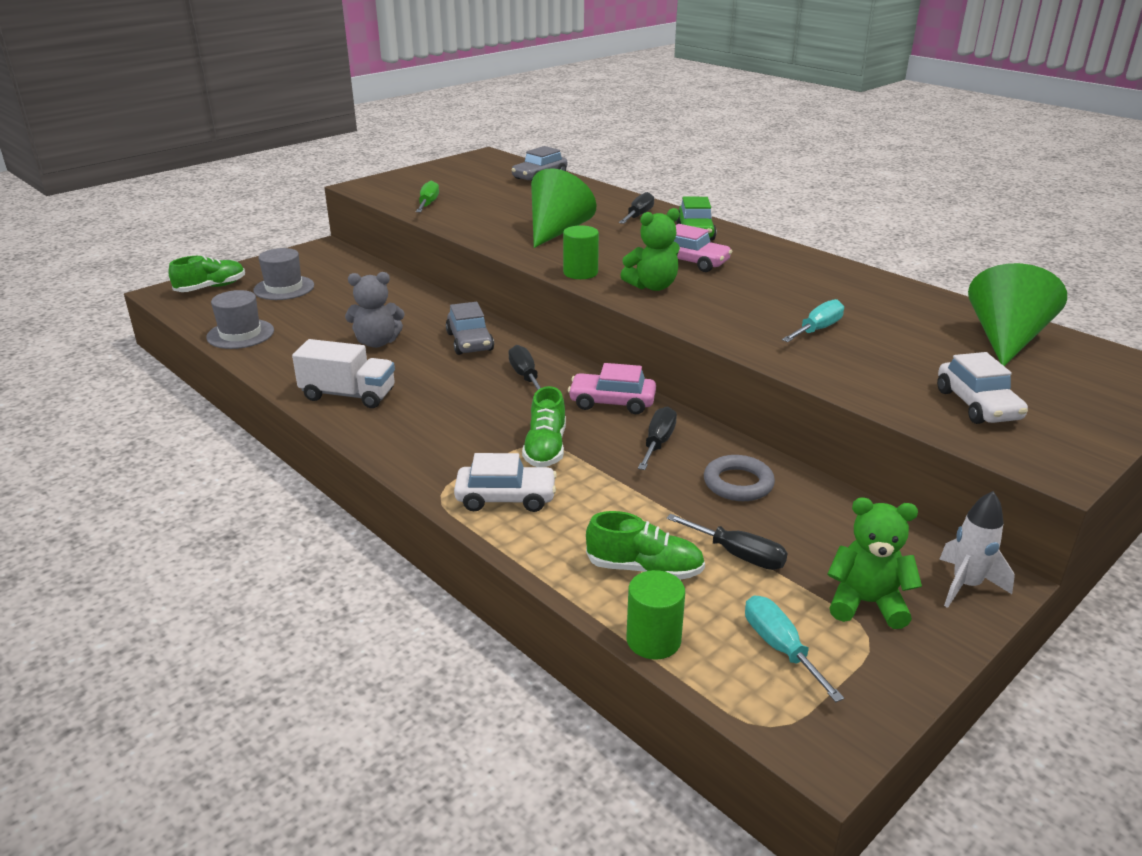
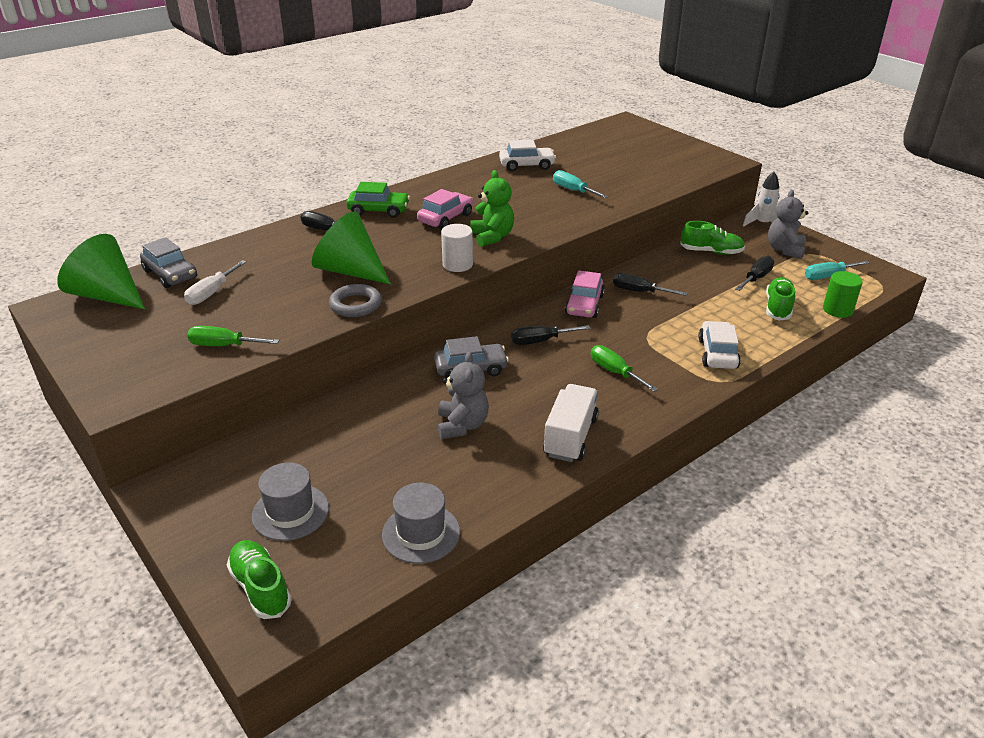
camera: 85 degrees left, 5 degrees up
green shoe [522,386,566,467] -> green shoe moved to [680,221,745,255]
green cylinder [563,225,599,279] -> white cylinder [441,224,473,272]
grey ring [704,455,775,501] -> grey ring moved to [329,284,382,317]
green teddy bear [827,498,922,629] -> grey teddy bear [768,190,808,259]
white car [937,352,1028,424] -> white car moved to [499,140,556,171]
green cone [968,263,1067,366] -> green cone moved to [57,234,145,309]
none -> white screwdriver [184,260,247,305]
none -> green screwdriver [591,345,658,392]

